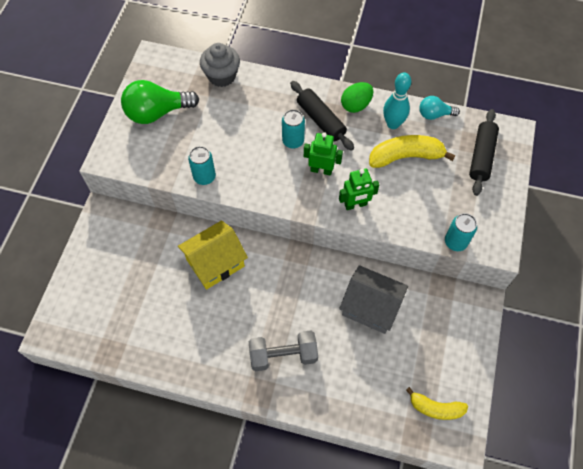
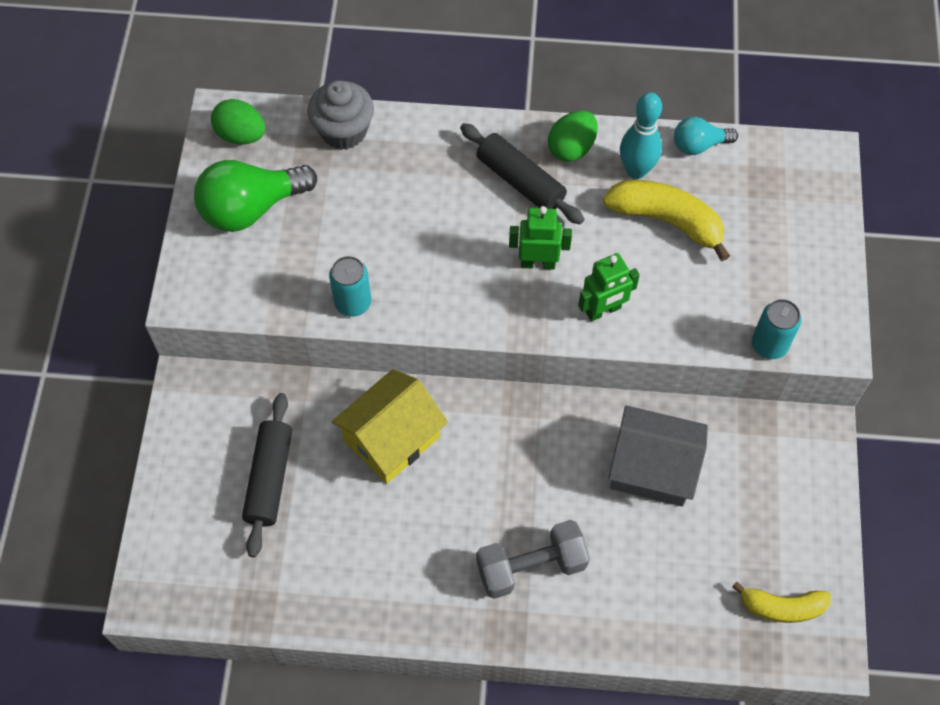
camera: 10 degrees left, 0 degrees up
turquoise can [282,110,305,149] -> none
yellow banana [369,135,456,168] -> yellow banana turned 45 degrees clockwise [603,180,730,261]
black rolling pin [469,109,499,196] -> black rolling pin moved to [242,393,292,557]
none -> green egg [211,99,265,145]

